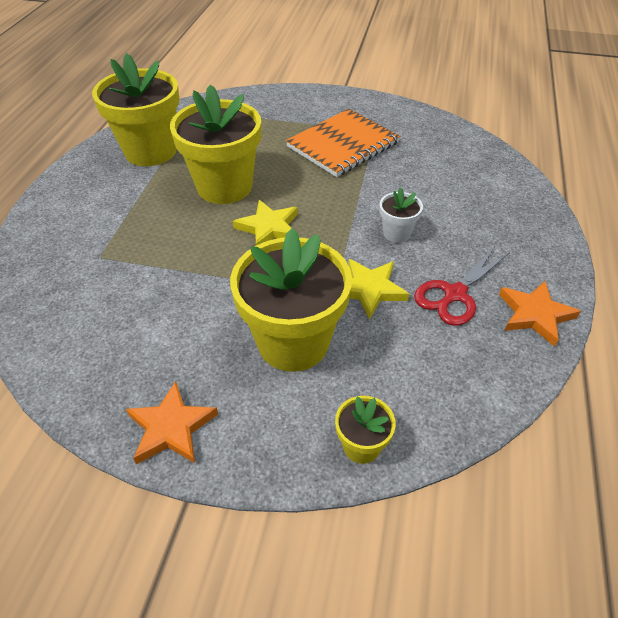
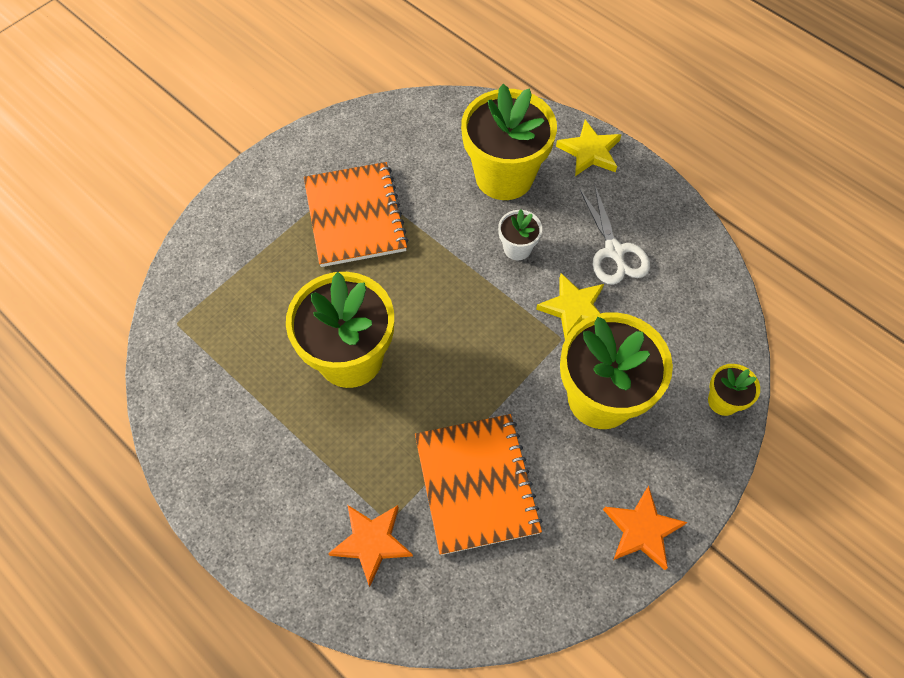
camera: 60 degrees left, 15 degrees up
yellow flower pot [92,53,179,166] -> yellow flower pot moved to [461,84,557,200]
yellow star [233,200,298,245] -> yellow star moved to [556,120,622,176]
red scissors [414,246,510,326] -> white scissors [579,184,650,285]
orange star [499,281,581,347] -> orange star moved to [328,505,413,587]
none -> orange notebook [415,414,543,555]

